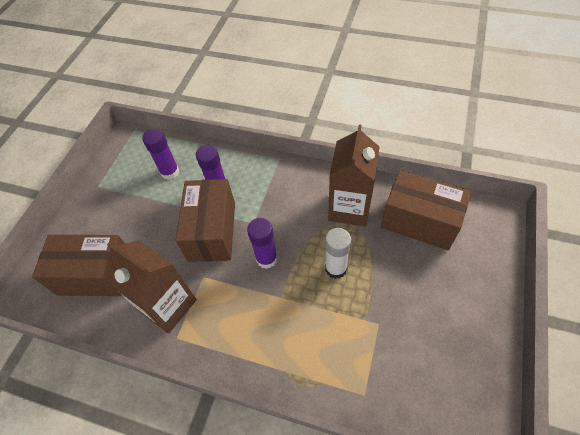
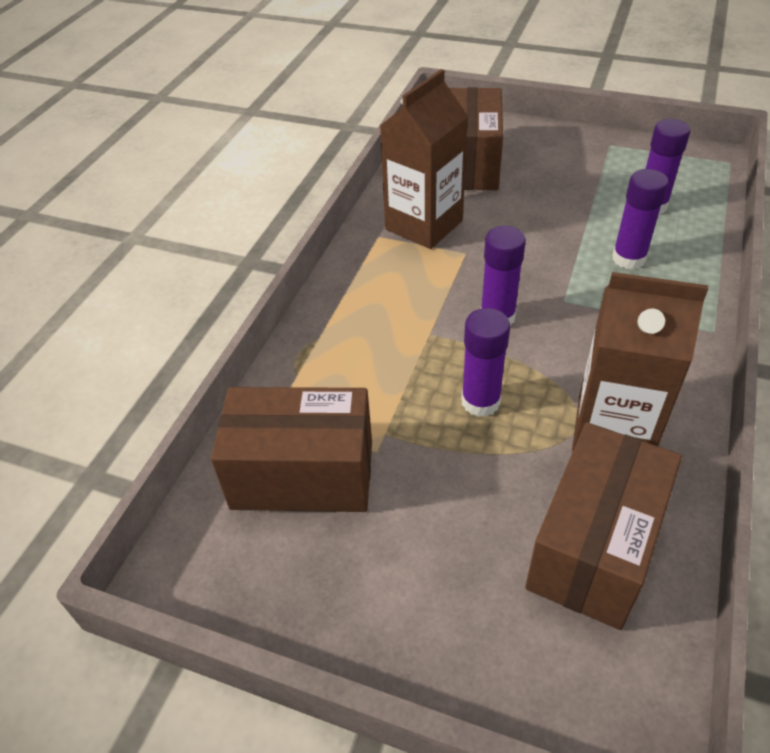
camera: 90 degrees right, 10 degrees down
brown box [176,179,235,262] -> brown box moved to [211,387,372,512]
white glue stick [325,228,351,279] -> purple glue stick [461,308,510,417]

